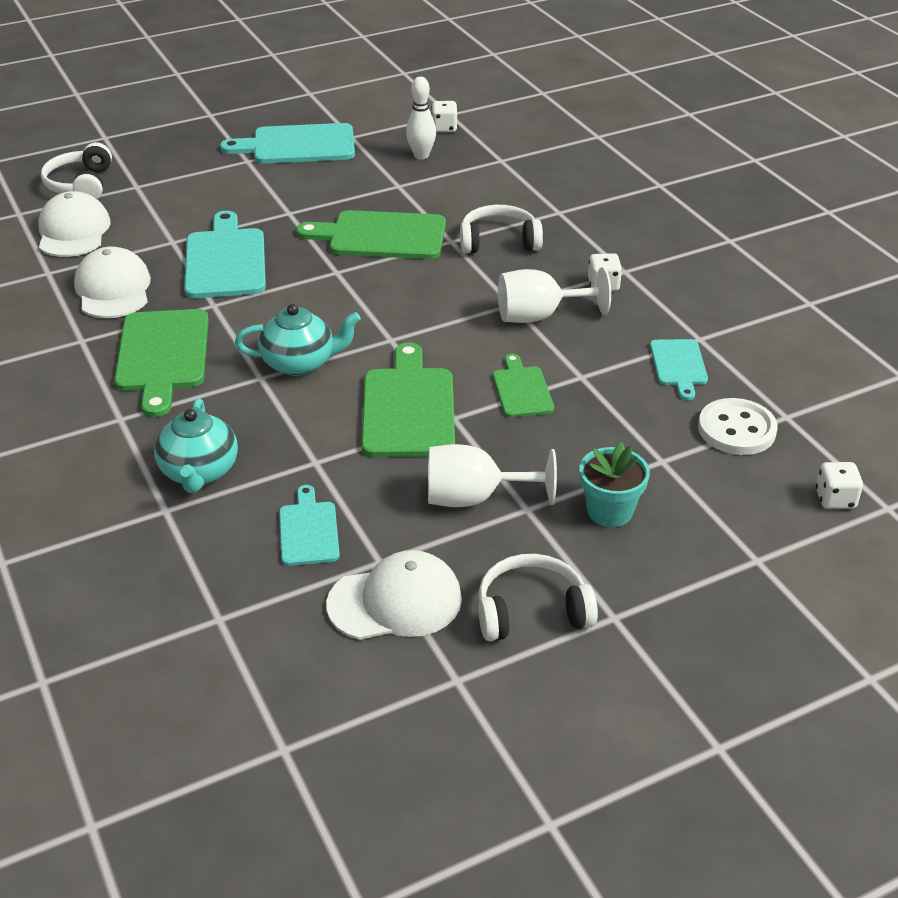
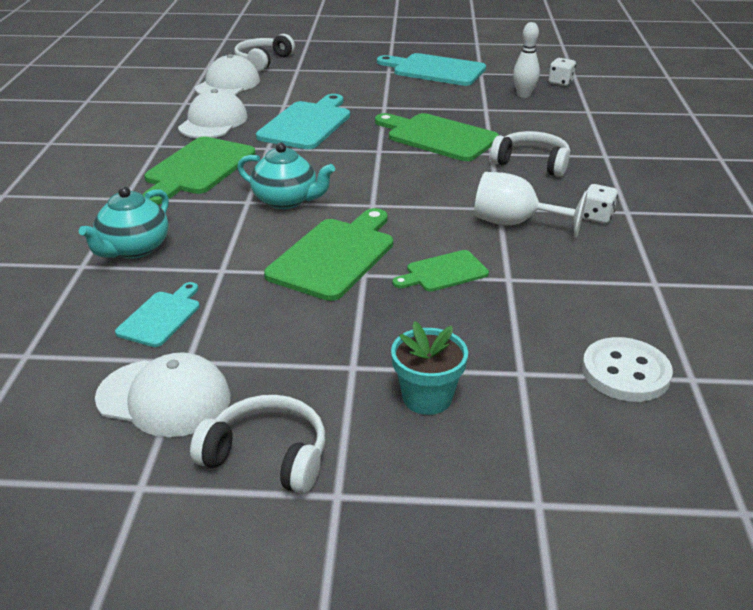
camera: 30 degrees right, 5 degrees down
white goblet [428,444,557,507] -> none
green cutting board [493,354,554,417] -> green cutting board turned 135 degrees counterclockwise [392,250,489,292]
turquoise cutting board [650,339,708,400] -> none
white dice [816,462,863,509] -> none

